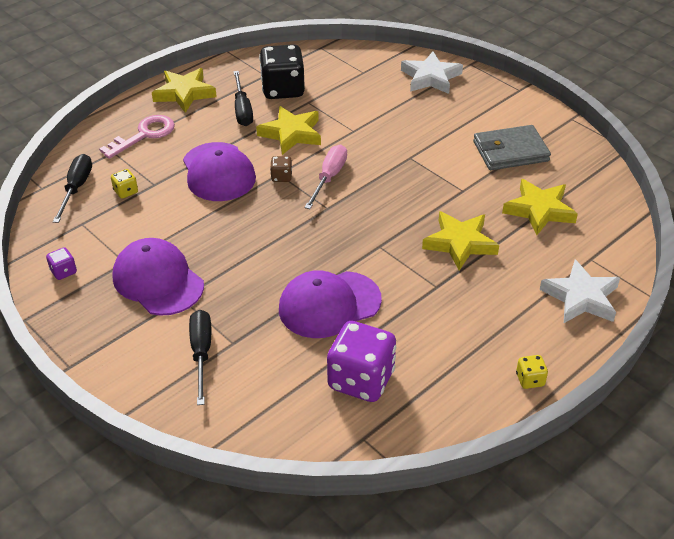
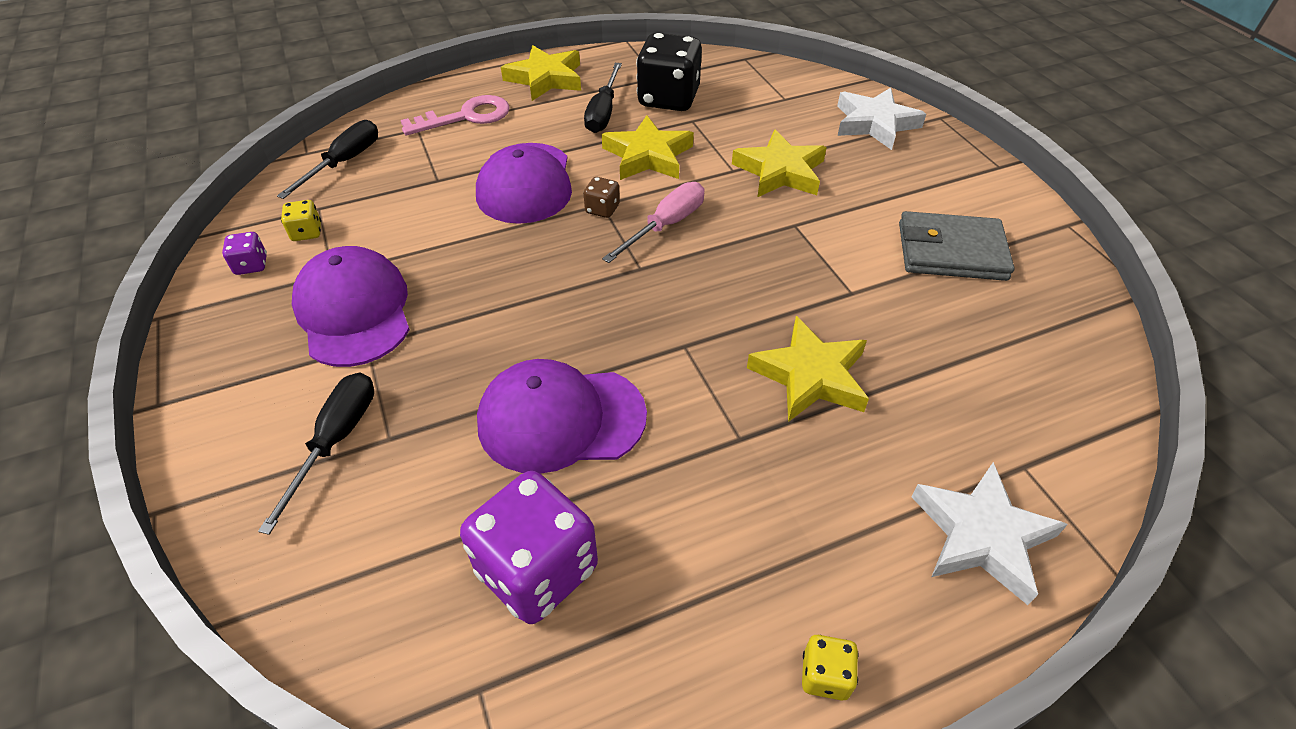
camera: 20 degrees right, 5 degrees up
yellow dice [111,169,138,198] -> yellow dice moved to [281,200,321,241]
yellow star [502,179,578,235] -> yellow star moved to [732,129,827,197]

